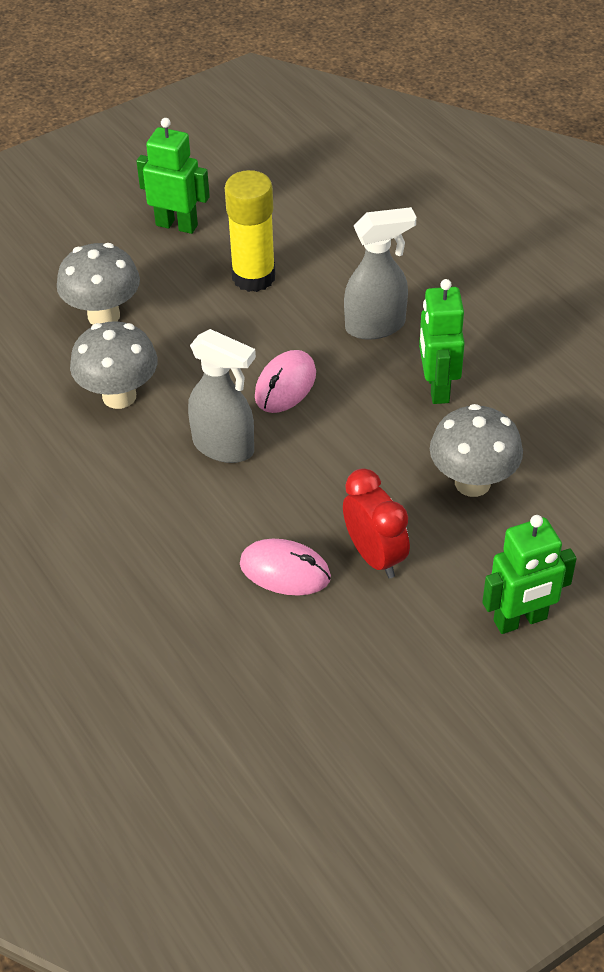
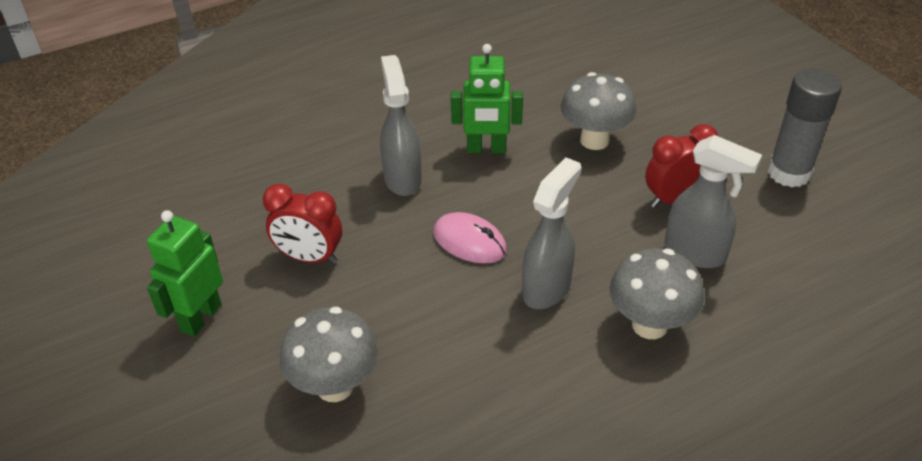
camera: 85 degrees left, 5 degrees down
grey mushroom [70,321,158,409] -> grey mushroom moved to [610,248,704,339]
yellow glue stick [225,170,276,292] -> red clock [263,183,342,264]
pink mouse [240,539,331,596] -> grey spray bottle [664,135,762,268]
green robot [482,515,577,634] -> none
none -> grey glue stick [768,69,842,187]

